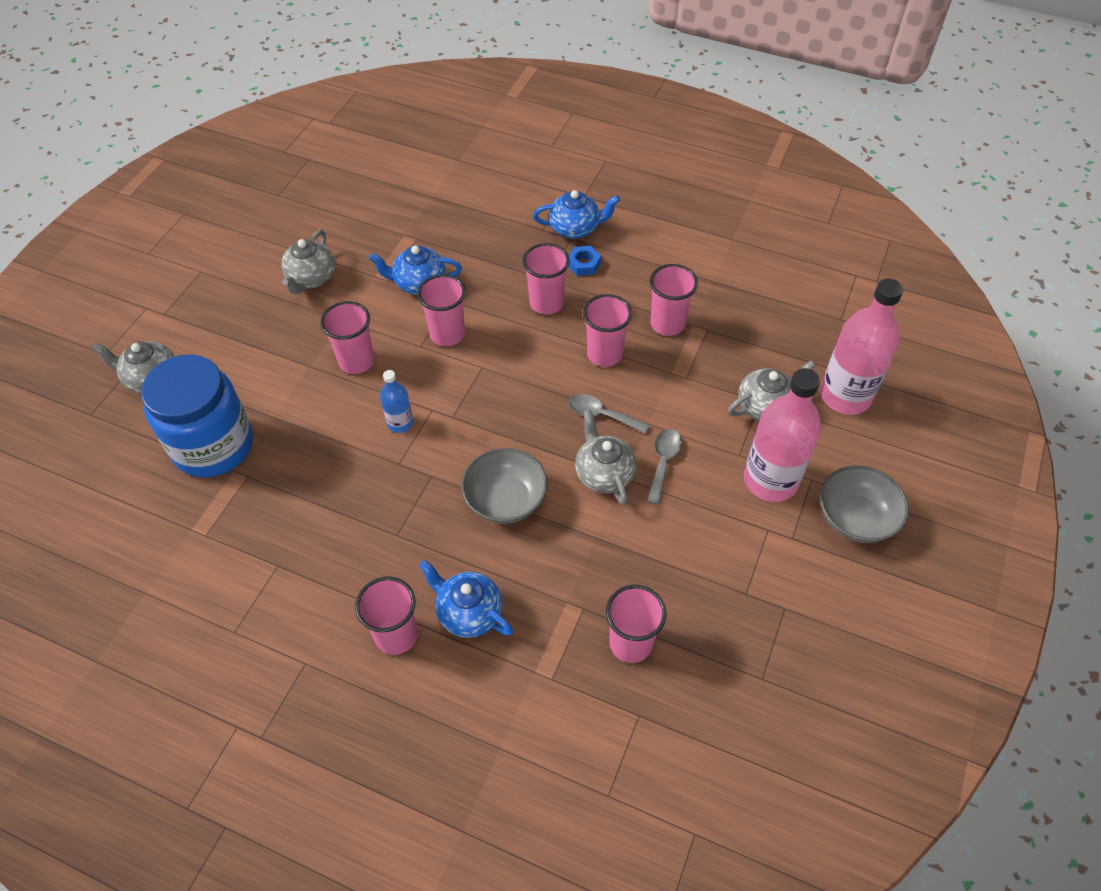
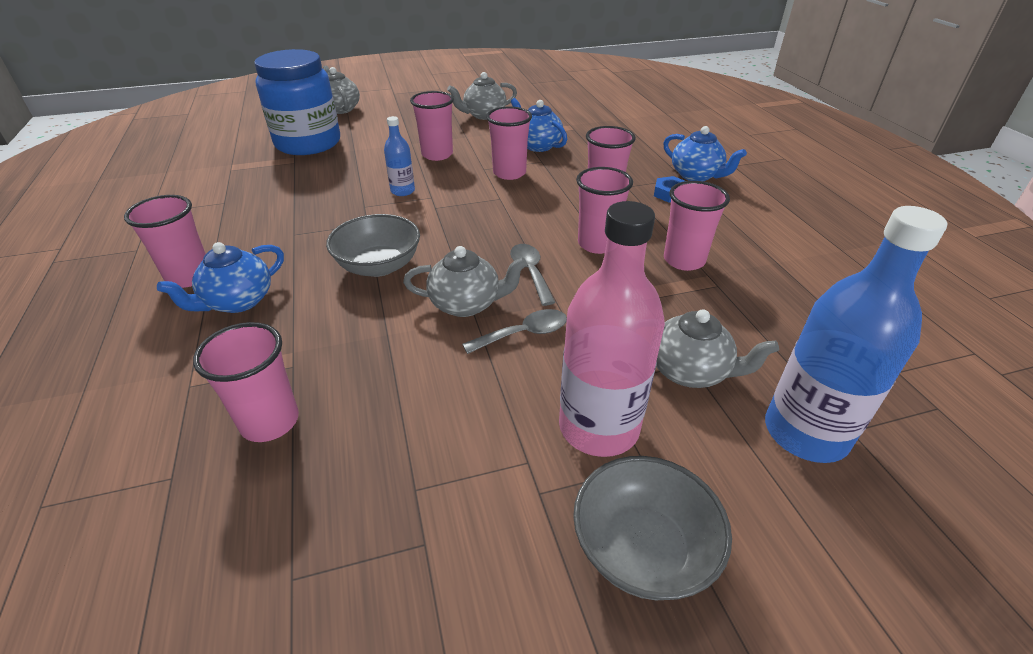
camera: 50 degrees right, 15 degrees down
blue teapot [419,560,513,638] -> blue teapot turned 135 degrees counterclockwise [157,242,284,313]
grey teapot [575,410,637,505] -> grey teapot turned 60 degrees clockwise [403,246,527,317]
pink bottle [820,279,904,415] -> blue bottle [765,206,947,463]

